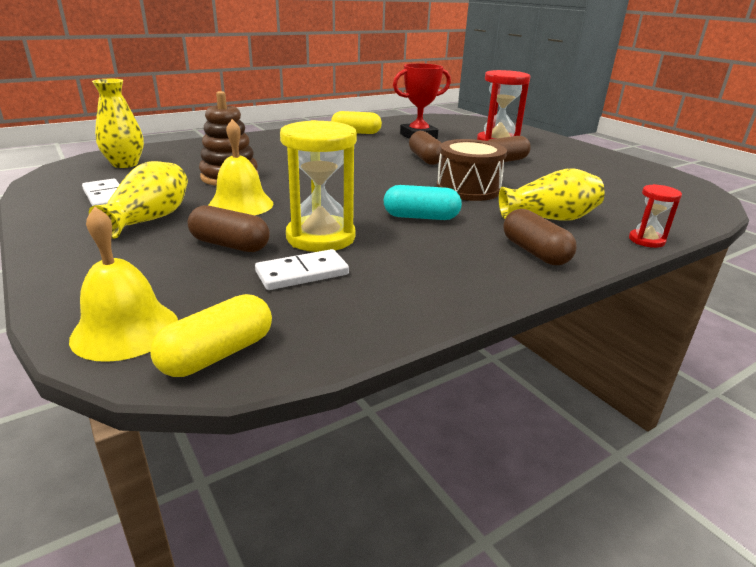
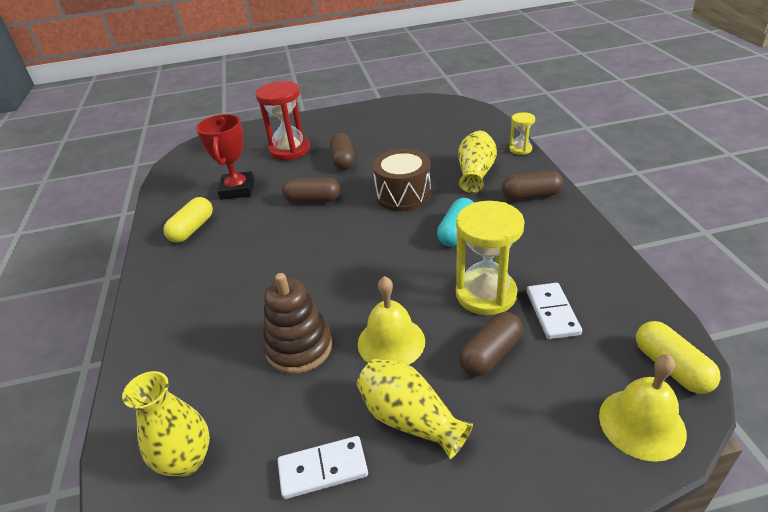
camera: 65 degrees left, 10 degrees up
red hourglass [629,184,682,248] -> yellow hourglass [509,112,535,155]

